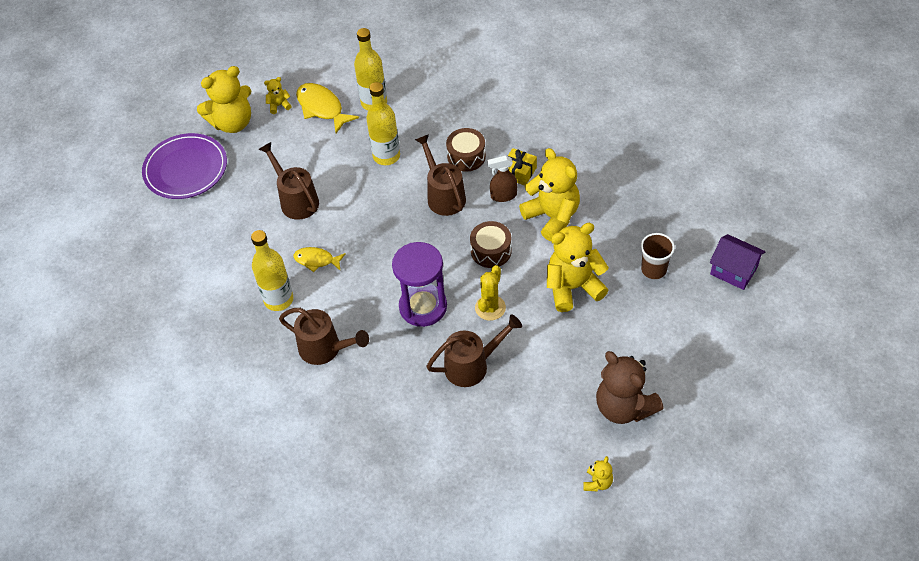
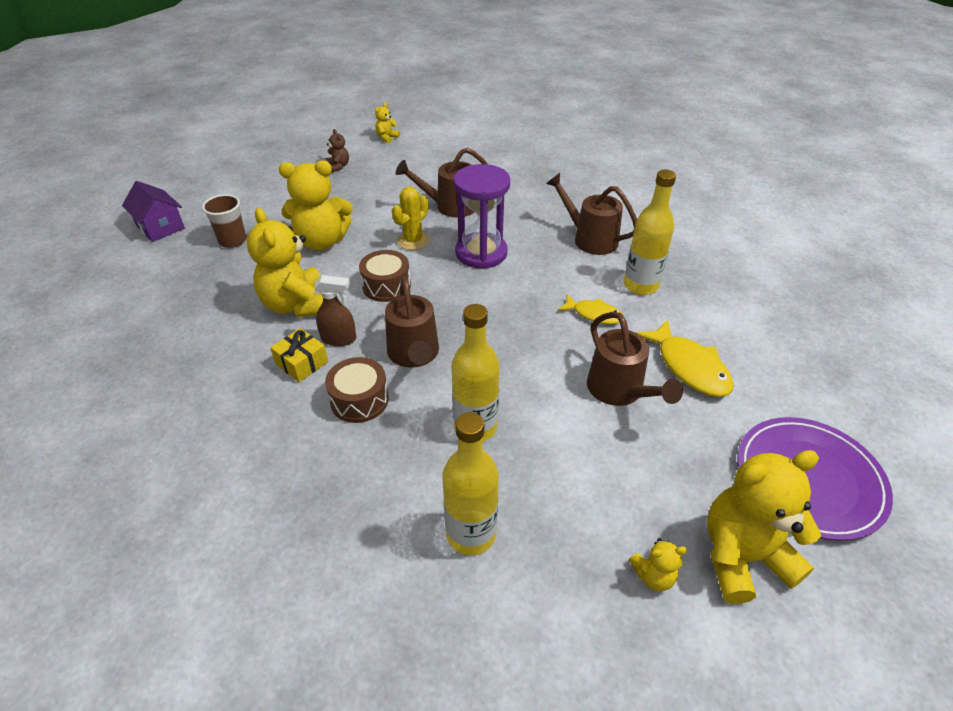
camera: 170 degrees left, 10 degrees down
yellow fish [296,83,359,133] -> yellow fish moved to [636,319,734,397]
brown teddy bear [596,351,664,424] -> brown teddy bear [326,129,349,173], size x0.45

